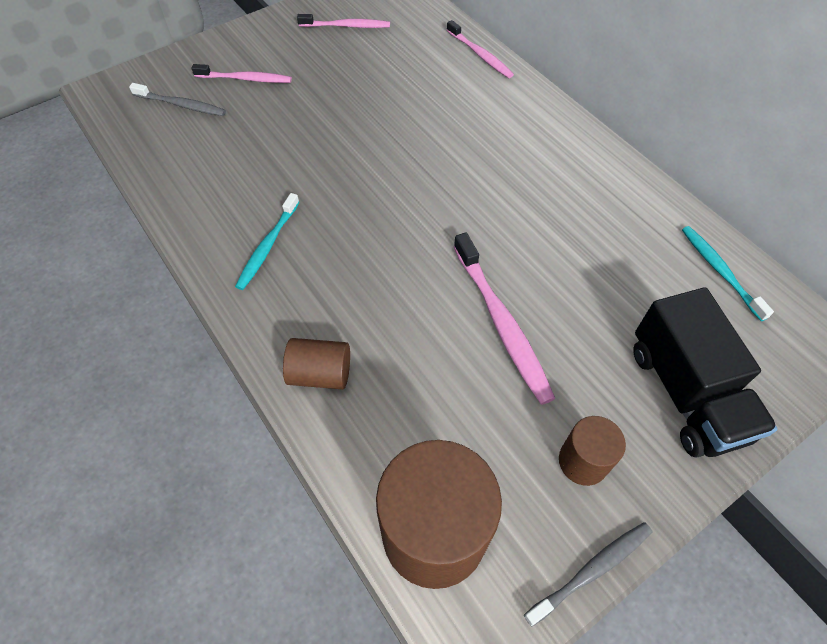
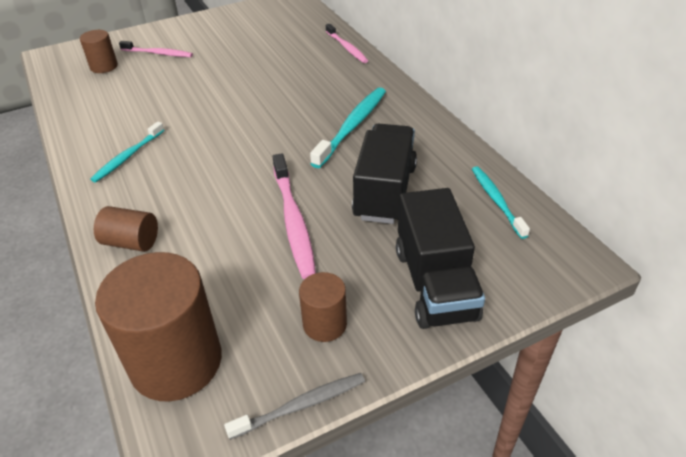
camera: 10 degrees right, 15 degrees down
grey toothbrush [129,83,226,116] -> brown cylinder [80,30,118,73]
pink toothbrush [297,14,390,28] -> none
none -> turquoise toothbrush [310,88,386,168]
none -> black truck [352,124,417,224]

